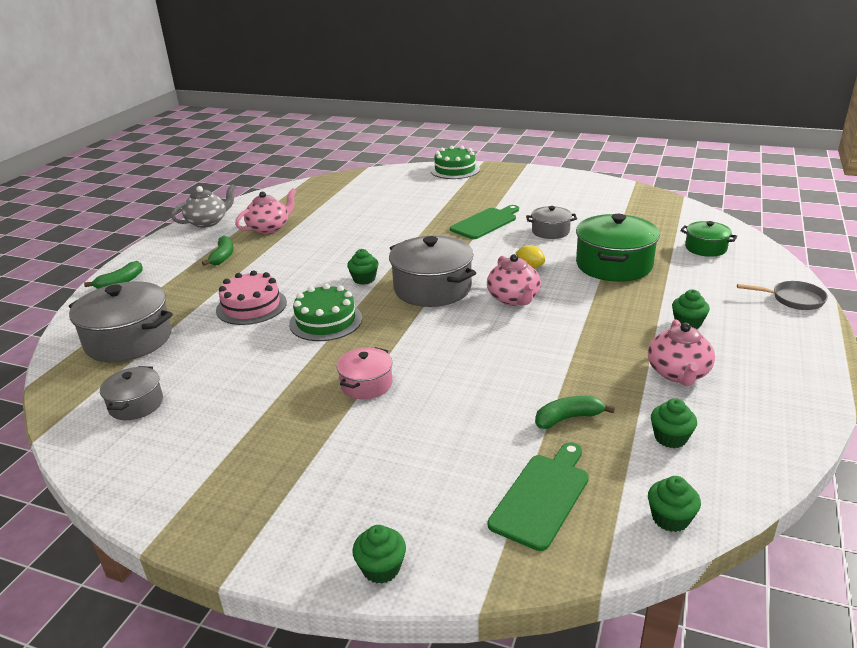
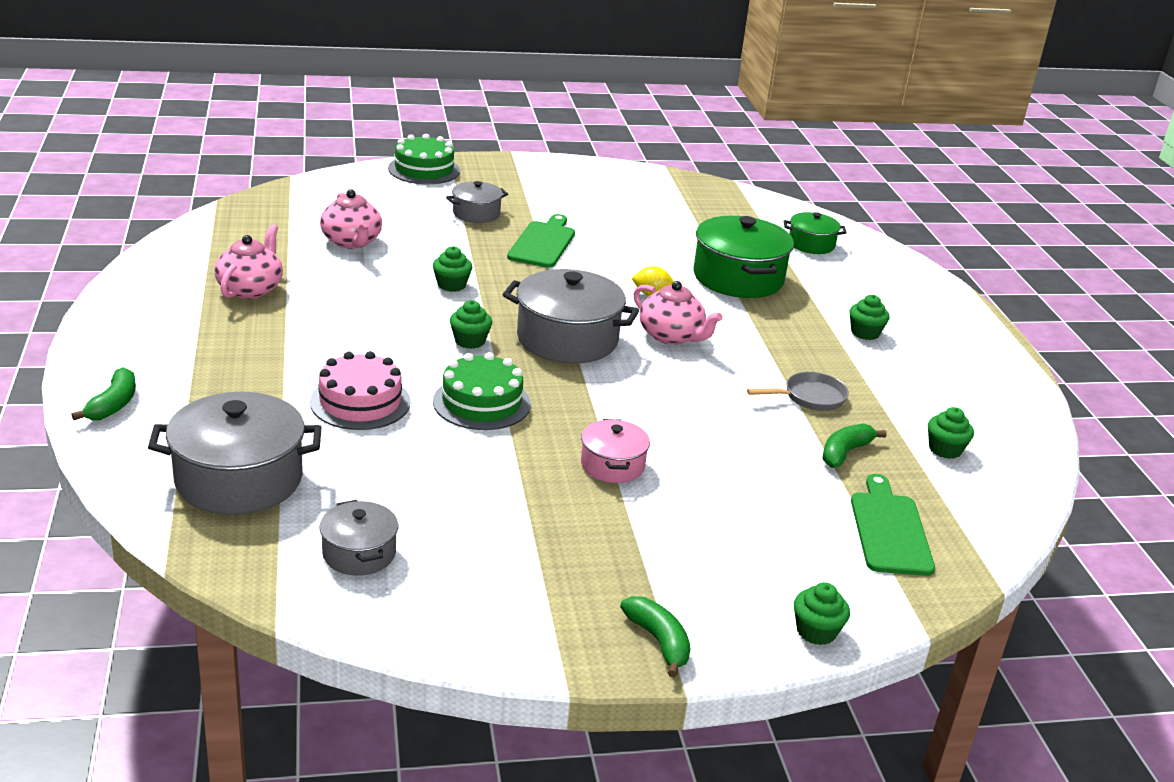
camera: 35 degrees left, 0 degrees up
grey teapot [171,184,236,228] -> none
green banana [202,236,234,266] -> green banana moved to [620,596,691,677]
grey pot [526,206,577,239] -> grey pot moved to [446,181,508,223]
pink teapot [648,319,715,386] -> pink teapot moved to [320,189,382,249]
green cupcake [648,476,701,532] -> green cupcake moved to [433,246,472,292]
grey pan [737,281,828,310] -> grey pan moved to [747,372,849,411]

